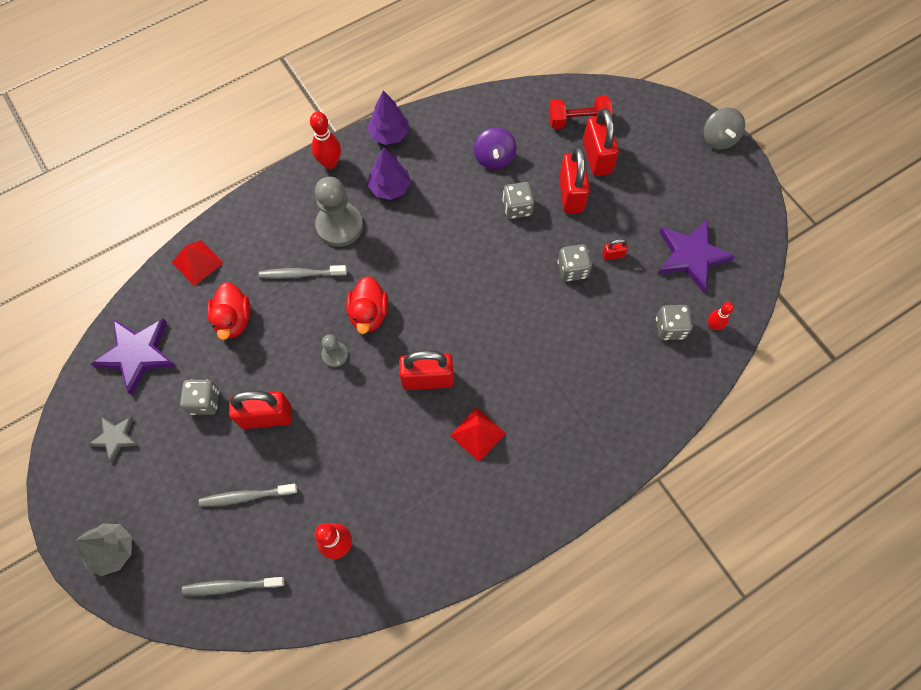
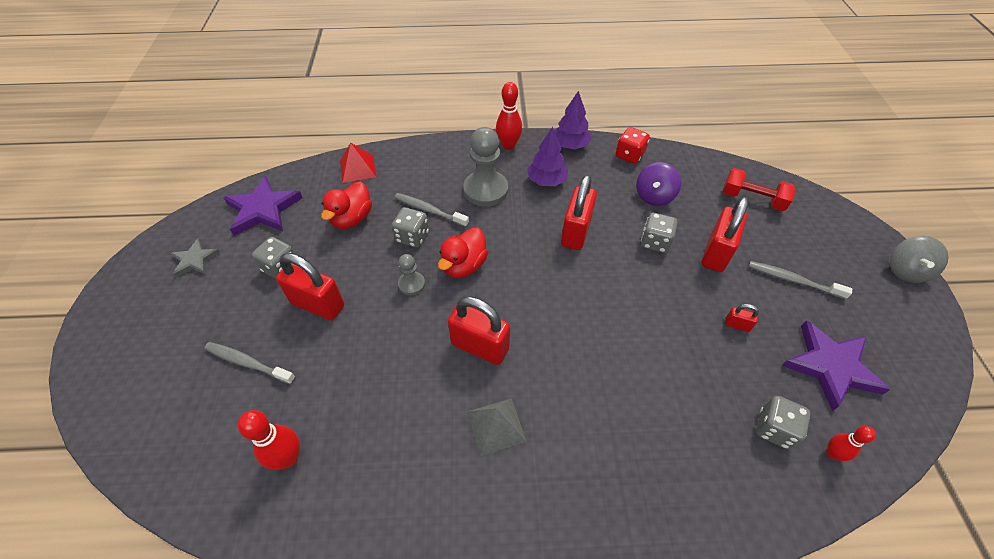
camera: 30 degrees right, 15 degrees down
grey tree [75,523,132,576] -> none
grey toothbrush [182,577,285,596] -> grey toothbrush moved to [748,261,852,299]
red pyramid [450,407,506,462] -> grey pyramid [468,398,527,456]
grey dice [557,244,592,282] -> grey dice moved to [392,207,429,248]
red padlock [583,108,619,176] -> red padlock moved to [561,175,597,250]
none -> red dice [616,127,650,164]

